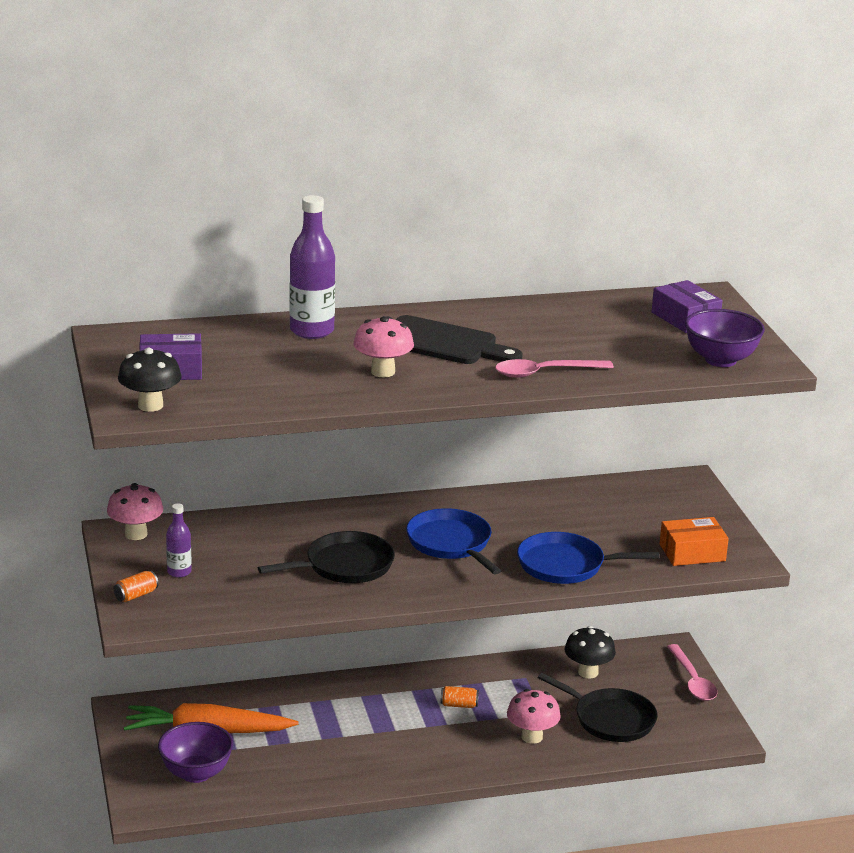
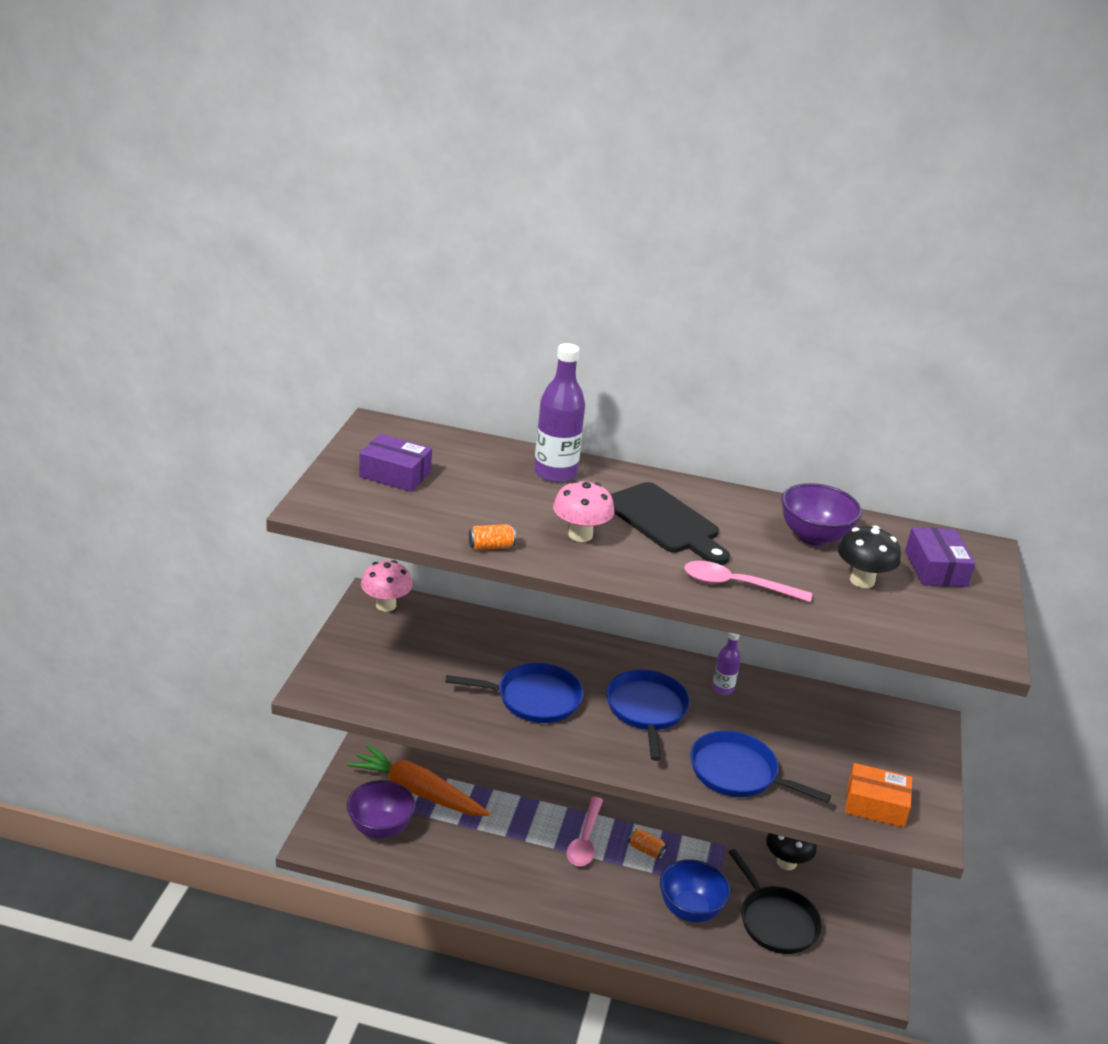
camera: 25 degrees right, 5 degrees up
orange can [113,571,158,602] -> orange can moved to [469,524,516,550]
black mushroom [118,348,181,412] -> black mushroom moved to [838,525,901,588]
purple bottle [166,503,192,578] -> purple bottle moved to [712,632,741,695]
black pan [258,531,395,583] -> blue pan [445,663,583,723]
pink mushroom [507,689,561,744] -> blue bowl [660,859,731,922]
pink spoon [667,644,717,701] -> pink spoon moved to [566,797,603,866]
purple bowl [685,309,765,367] -> purple bowl moved to [781,483,862,546]

